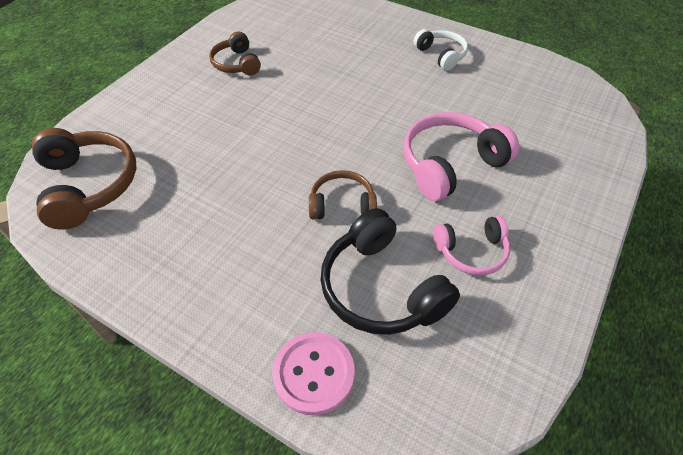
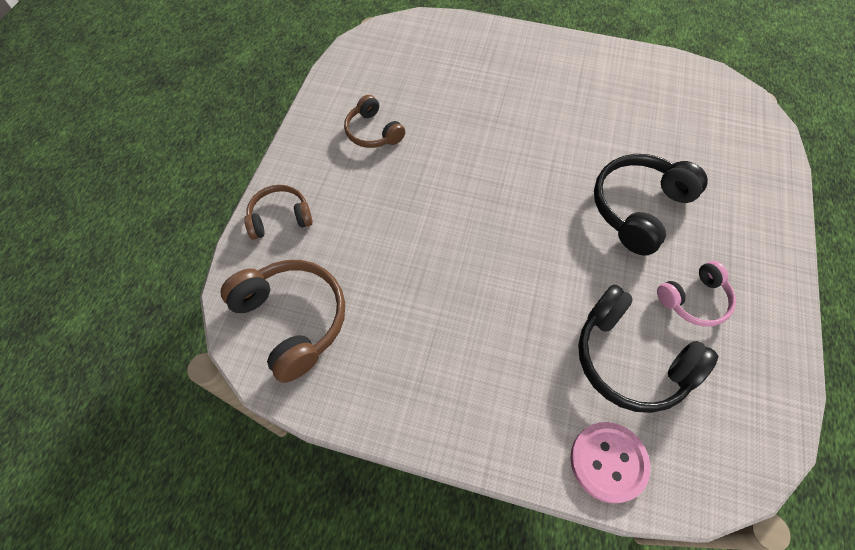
camera: 15 degrees left, 10 degrees up
brown headphones [309,170,377,219] -> brown headphones moved to [244,185,313,240]
pink headphones [404,112,519,201] -> black headphones [594,154,708,256]
white headphones [414,29,468,71] -> none

